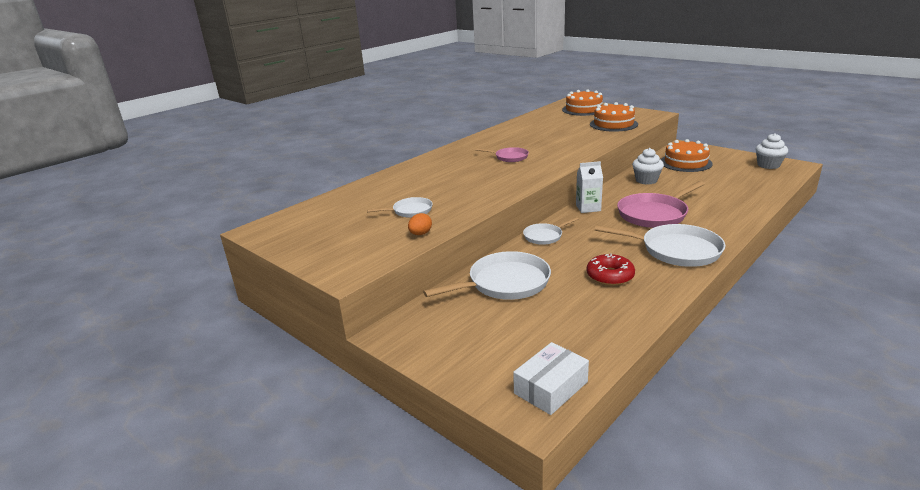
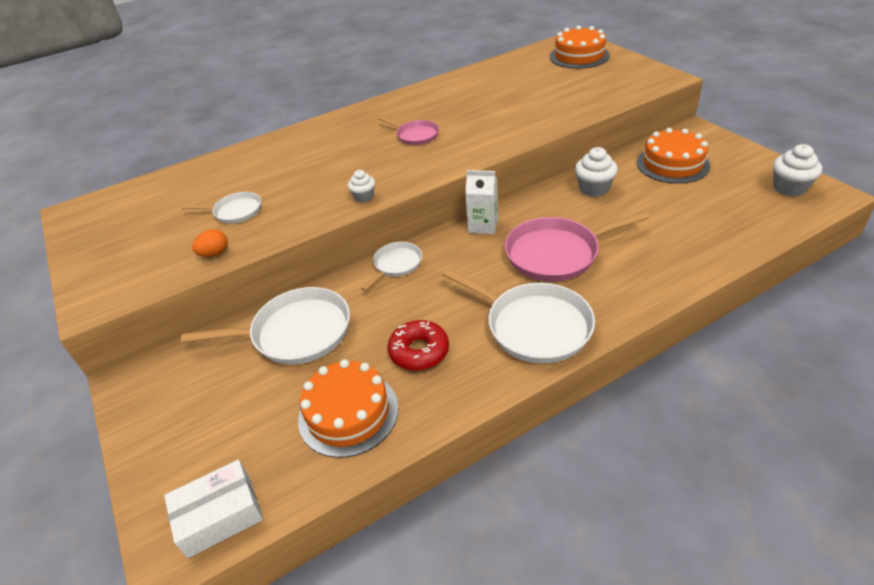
camera: 20 degrees right, 15 degrees up
white pan [523,217,578,245] -> white pan turned 135 degrees clockwise [361,242,422,291]
orange cake [590,102,638,132] -> orange cake moved to [298,359,399,458]
none -> white cupcake [348,170,375,203]

